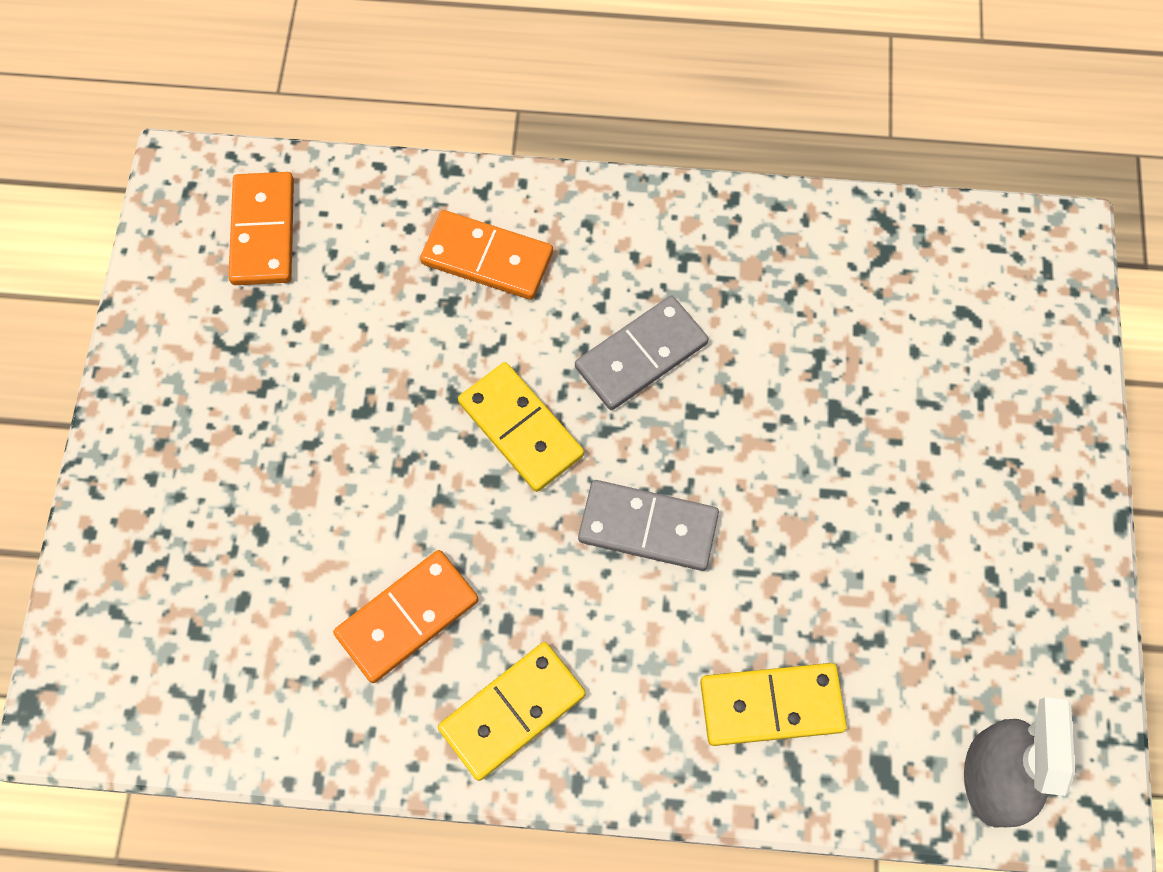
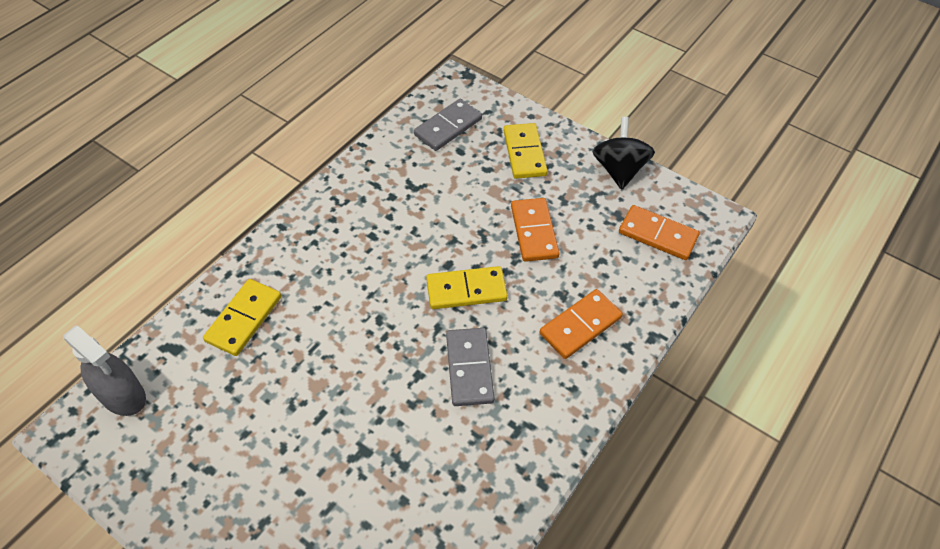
camera: 120 degrees right, 15 degrees down
orange domino [333,550,479,683] -> orange domino moved to [511,198,559,262]
yellow domino [438,642,586,781] -> yellow domino moved to [504,123,548,179]
grey domino [578,480,719,571] -> grey domino moved to [414,99,482,151]
none -> black spinning top [593,117,655,190]

